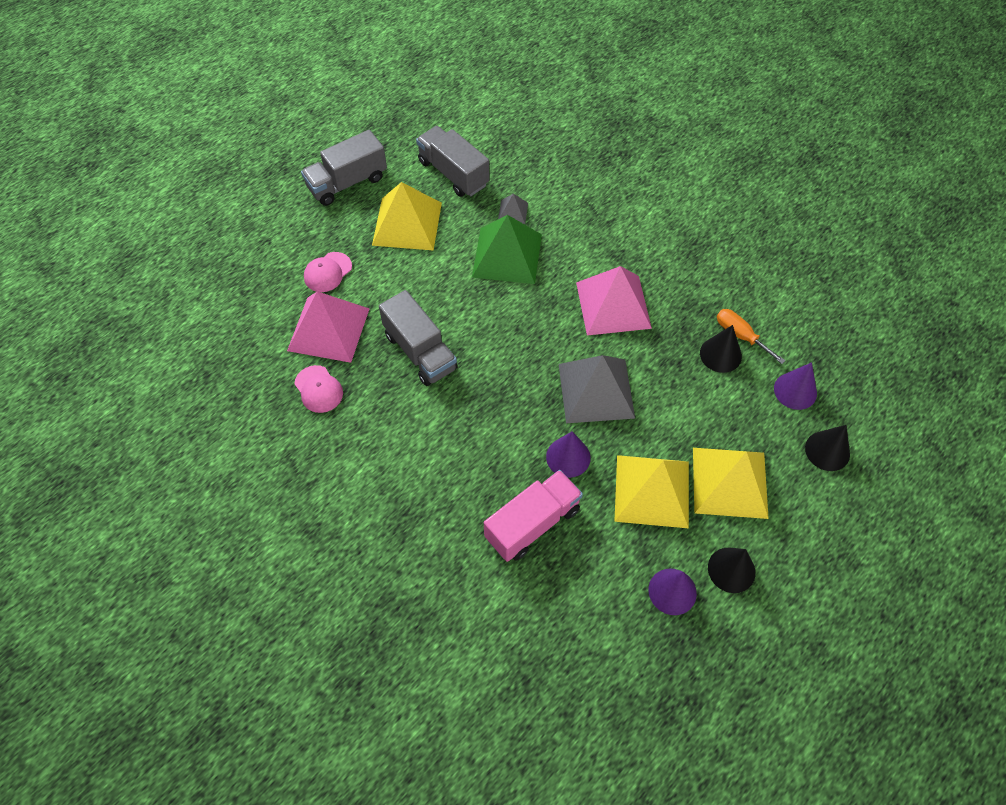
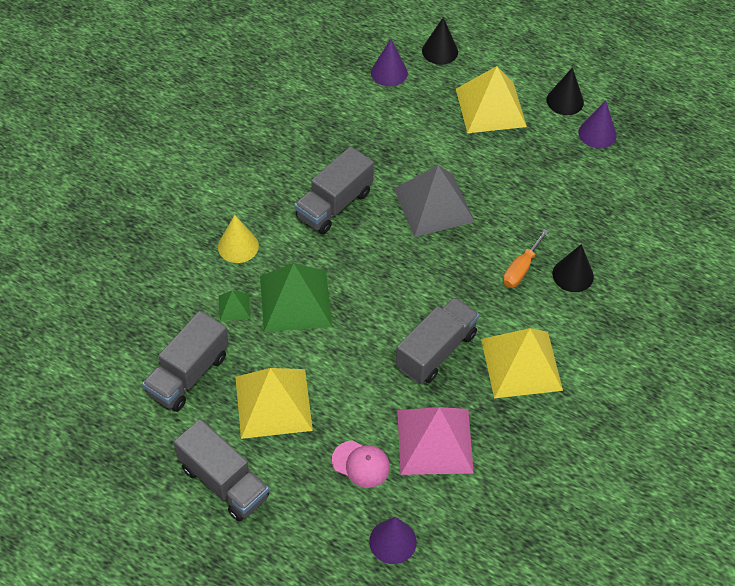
camera: 105 degrees left, 5 degrees down
pink cap [294,365,343,413] -> none
pink truck [484,470,583,562] -> none
grey pyramid [498,194,528,224] -> green pyramid [219,290,251,321]
purple cone [546,432,591,478] -> purple cone moved to [369,517,417,564]
pink pyramid [576,266,652,336] -> grey truck [295,146,374,234]
yellow pyramid [614,455,689,528] -> yellow pyramid moved to [481,328,563,398]
black cone [700,325,742,373] -> black cone moved to [552,244,594,292]
orange screwdriver [717,309,786,364] -> orange screwdriver moved to [503,229,549,288]
none -> yellow cone [218,215,259,263]

